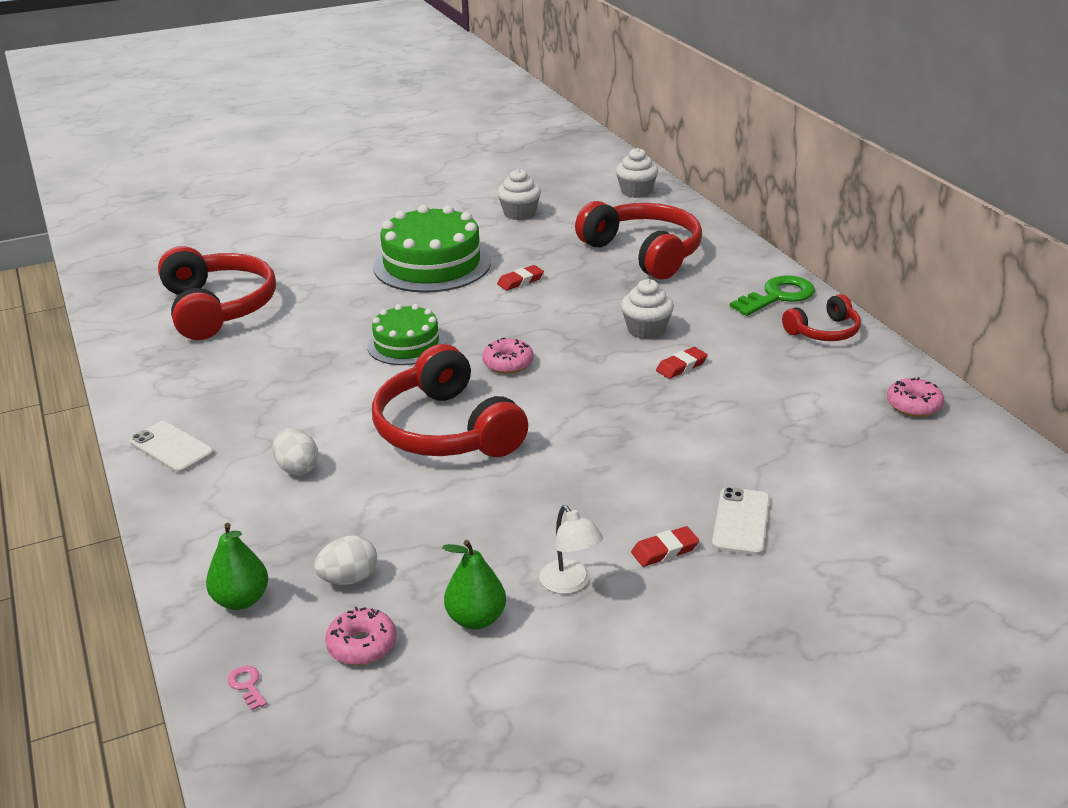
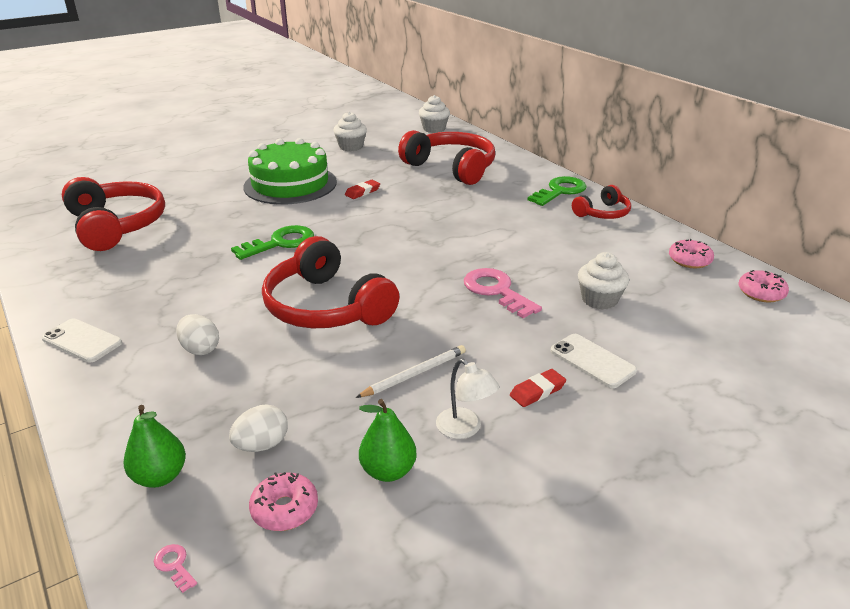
camera: 10 degrees left, 0 degrees up
green cake [367,304,446,365] -> green key [231,225,314,260]
pink donut [482,338,534,374] -> pink donut moved to [739,270,789,303]
white cupcake [621,279,674,339] -> white cupcake moved to [578,252,629,310]
red eraser [656,347,708,379] -> none
white phone [712,487,770,555] -> white phone turned 45 degrees counterclockwise [550,334,637,388]
none -> white pencil [355,345,466,398]
none -> pink key [464,268,542,318]

